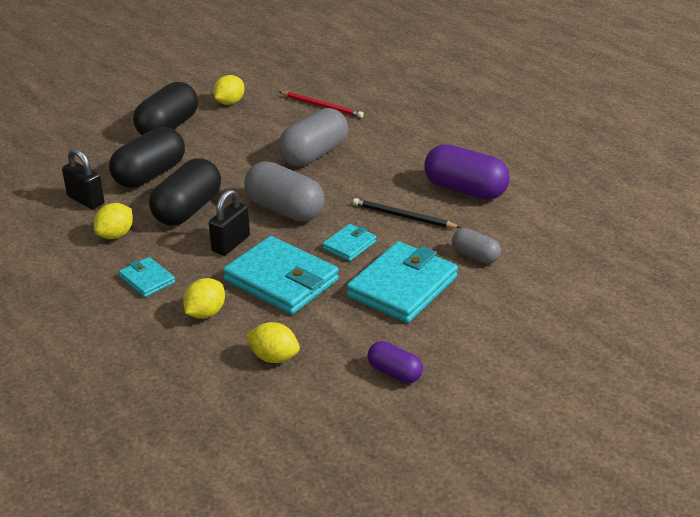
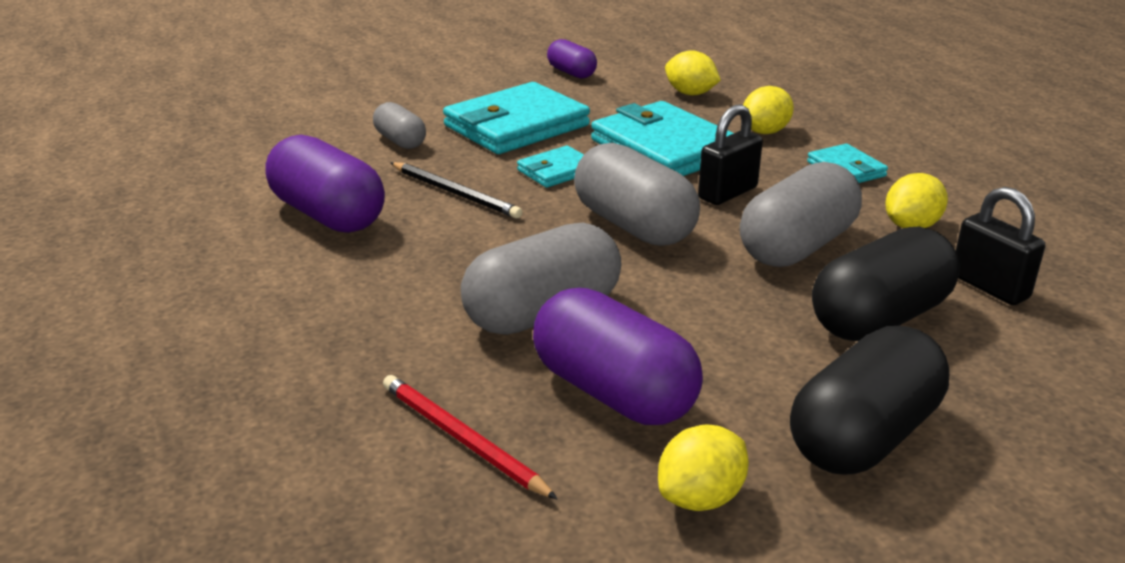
camera: 165 degrees left, 5 degrees down
black capsule [149,158,221,226] -> grey capsule [740,162,862,267]
none -> purple capsule [533,288,703,425]

